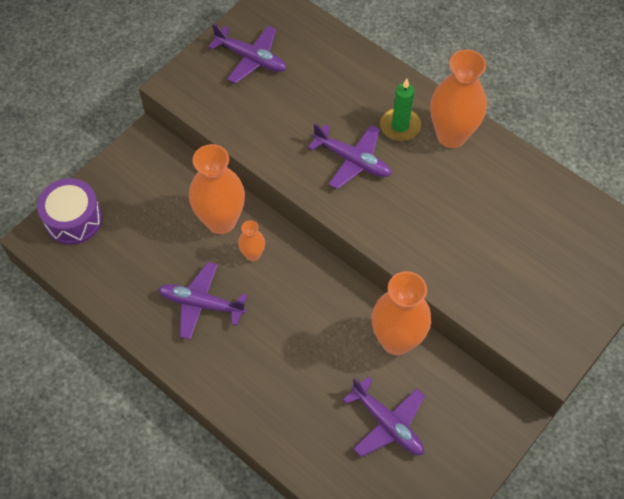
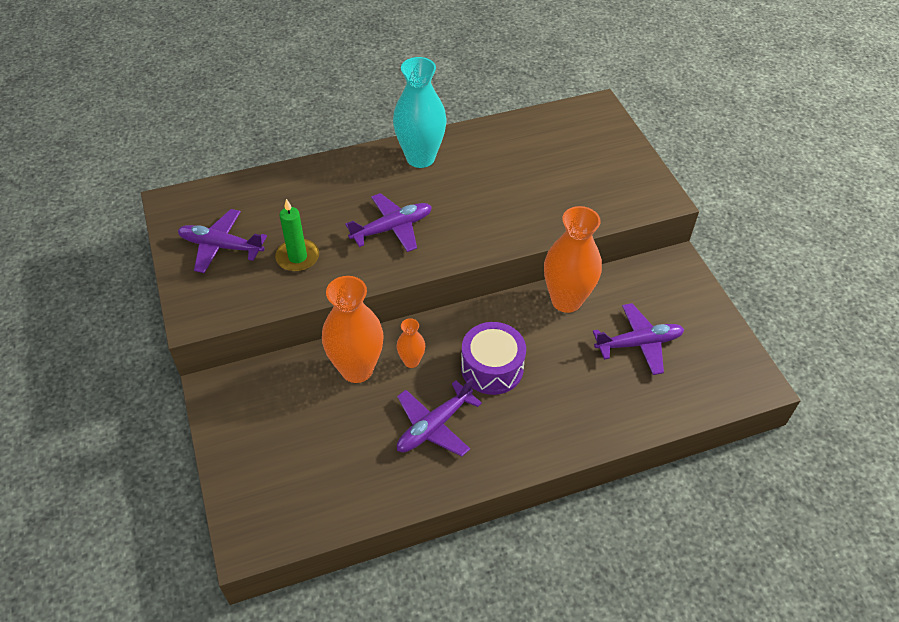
camera: 60 degrees left, 10 degrees down
purple drum [37,178,102,245] -> purple drum moved to [461,322,526,395]
purple plane [208,24,286,84] -> purple plane turned 135 degrees counterclockwise [178,209,267,273]
green candle [380,79,421,141] -> green candle moved to [275,199,319,272]
orange vase [431,49,487,148] -> turquoise vase [393,57,447,168]

